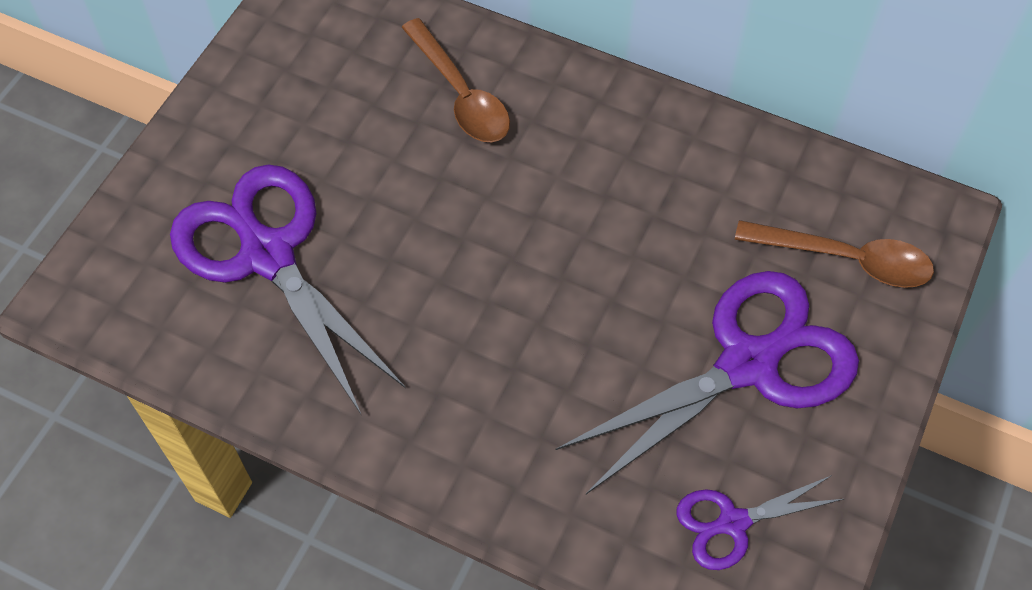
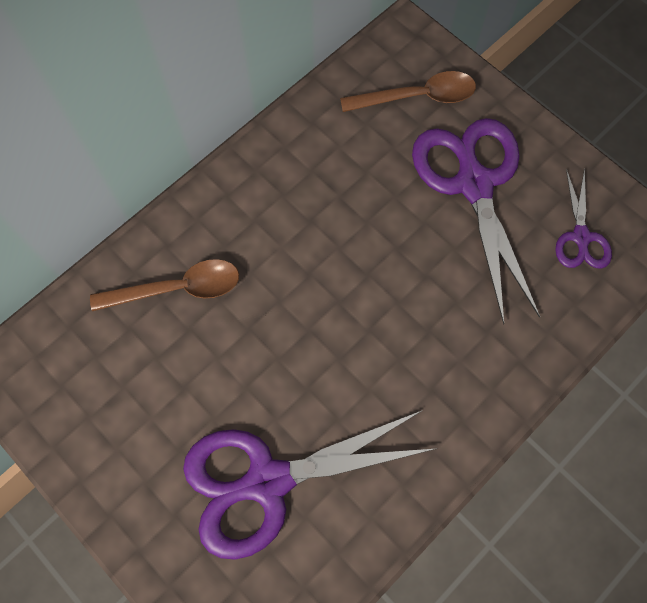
camera: 70 degrees left, 10 degrees up
brown spoon [735,220,934,288] -> brown spoon turned 45 degrees clockwise [340,71,476,112]

